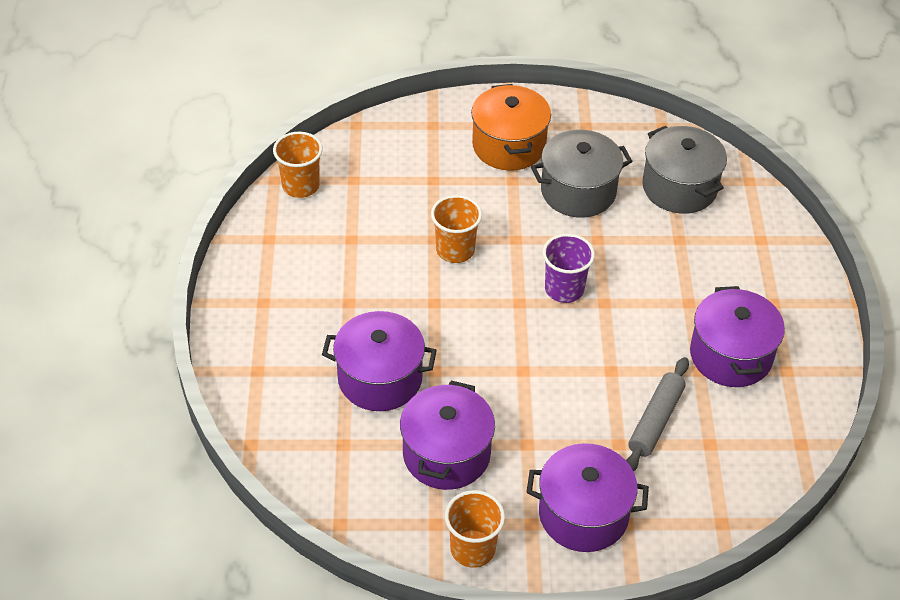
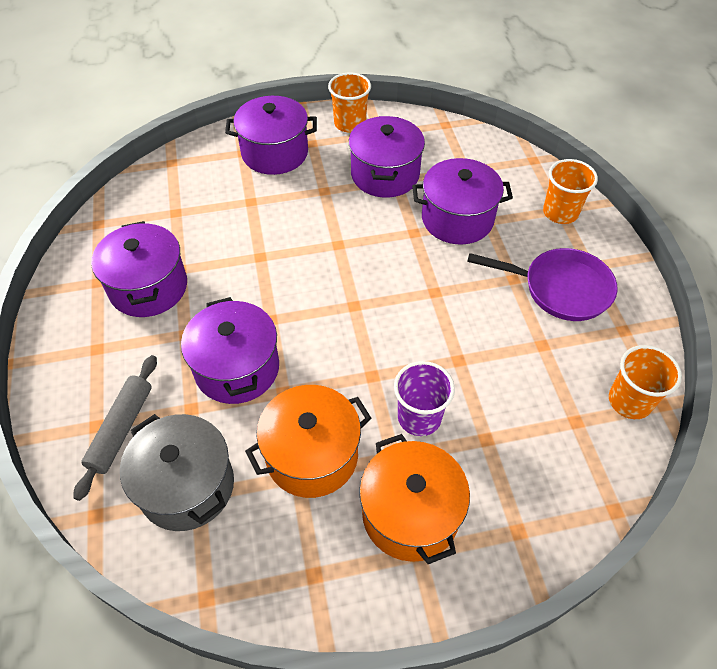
camera: 170 degrees right, 5 degrees up
orange cup [431,195,482,263] -> orange cup moved to [543,159,598,224]
grey pot [531,130,632,218] -> orange pot [245,385,371,498]
purple cup [543,234,595,303] -> purple cup moved to [394,361,455,436]
grey rolling pin [626,357,689,472] -> grey rolling pin moved to [73,355,157,501]
none -> purple pot [181,297,279,404]
none -> purple pan [467,248,618,321]

